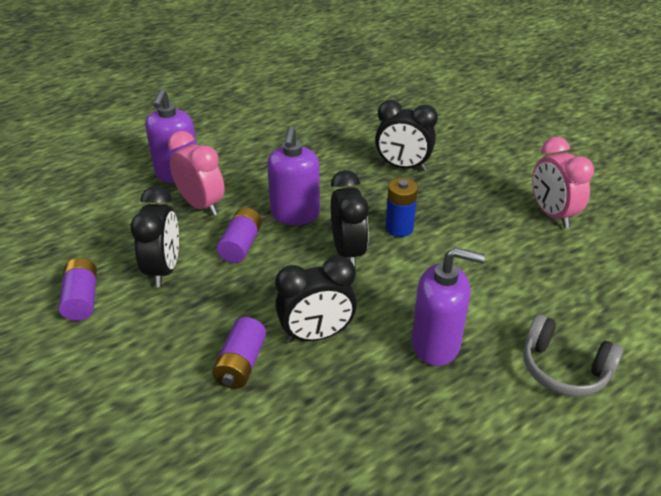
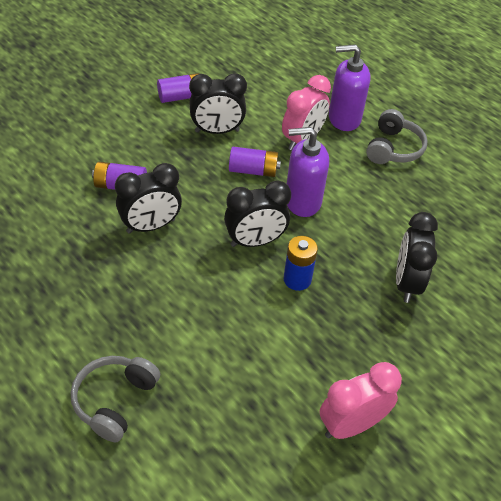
camera: 80 degrees right, 10 degrees up
black clock [275,256,357,343] -> black clock turned 90 degrees counterclockwise [115,163,182,234]
purple soap dispenser [412,248,485,366] -> none
none -> grey headphones [366,109,428,164]

